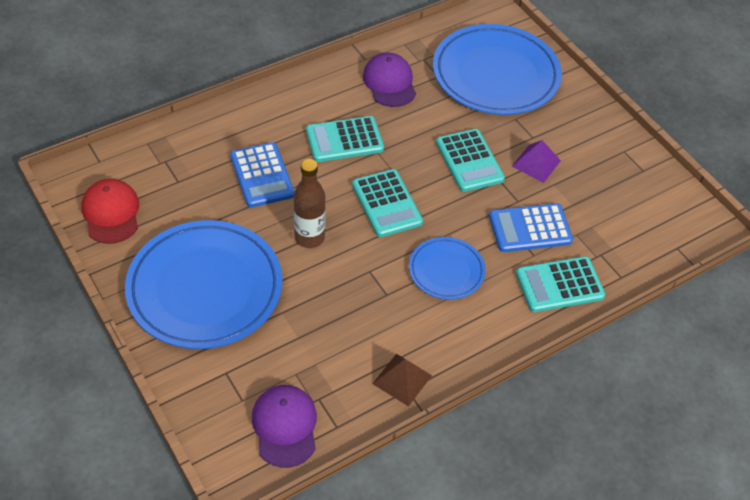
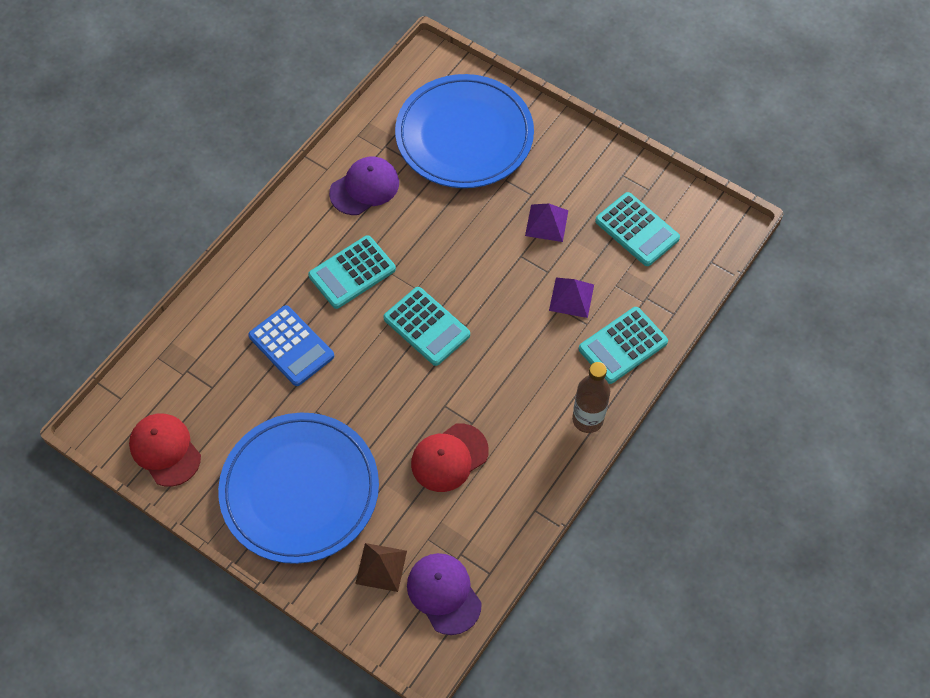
camera: 20 degrees left, 10 degrees up
brown bottle [293,159,326,248] -> brown bottle moved to [572,362,610,433]
purple cap [363,53,416,107] -> purple cap turned 90 degrees clockwise [329,157,399,215]
brown pyramid [373,354,432,407] -> brown pyramid moved to [355,543,407,592]
blue plate [409,237,486,300] -> none
turquoise calculator [436,129,505,192] -> turquoise calculator moved to [595,192,680,266]
blue calculator [489,203,573,252] -> purple pyramid [549,277,594,318]
none -> red cap [411,423,489,492]

